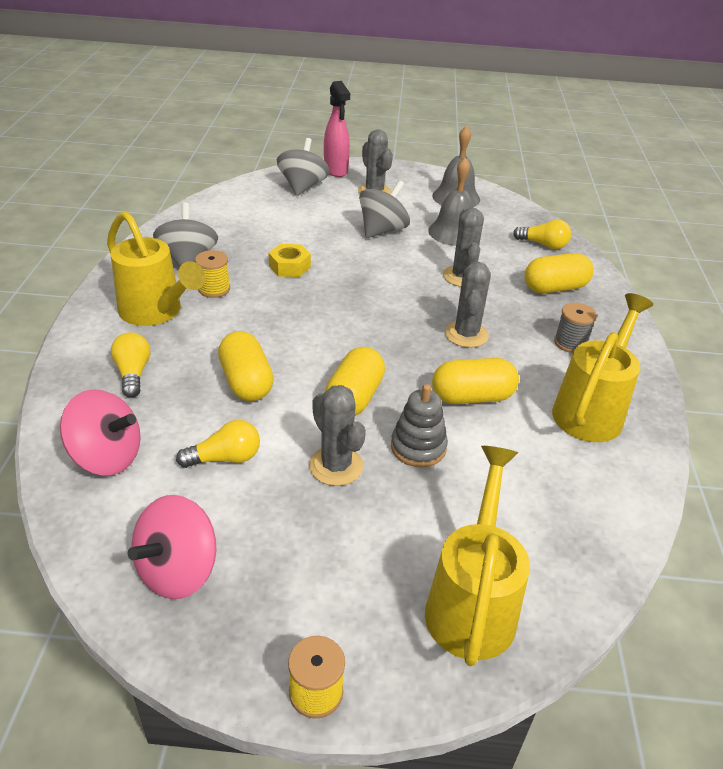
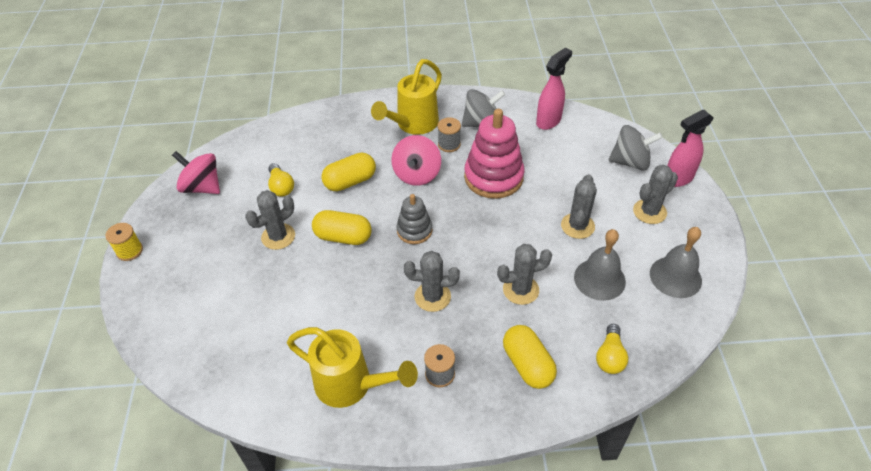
camera: 85 degrees right, 10 degrees up
pink spinning top [60,389,141,476] -> pink spinning top moved to [391,135,441,186]
yellow light bulb [111,332,151,398] -> none
yellow spool [195,250,230,298] -> grey spool [438,117,461,152]
yellow nut [269,244,311,277] -> pink stacking toy [464,109,524,199]
grey spinning top [359,180,410,238] -> grey cactus [561,174,597,239]
grey stacking toy [391,384,448,467] -> grey stacking toy moved to [396,194,433,244]
yellow watering can [425,446,530,666] -> none
yellow capsule [432,358,519,404] -> none
none -> pink spray bottle [536,48,572,130]

